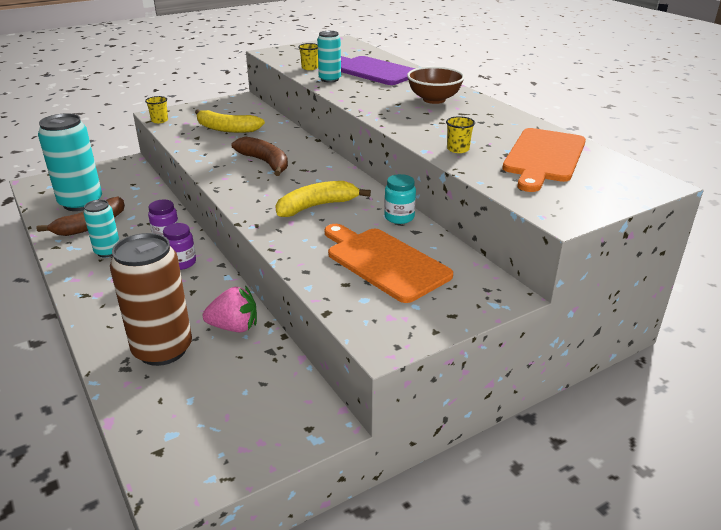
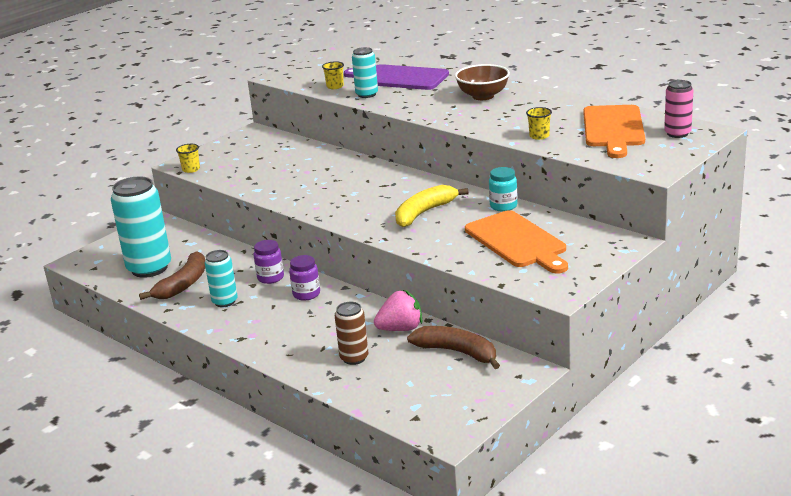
camera: 15 degrees left, 5 degrees down
brown can [110,233,192,366] -> brown can [335,302,368,365], size x0.54
yellow banana [195,109,265,133] -> none
brown banana [231,137,288,176] -> brown banana moved to [407,326,500,369]
orange cutting board [325,224,453,303] -> orange cutting board turned 150 degrees counterclockwise [465,210,568,273]
none -> pink can [664,80,693,138]

